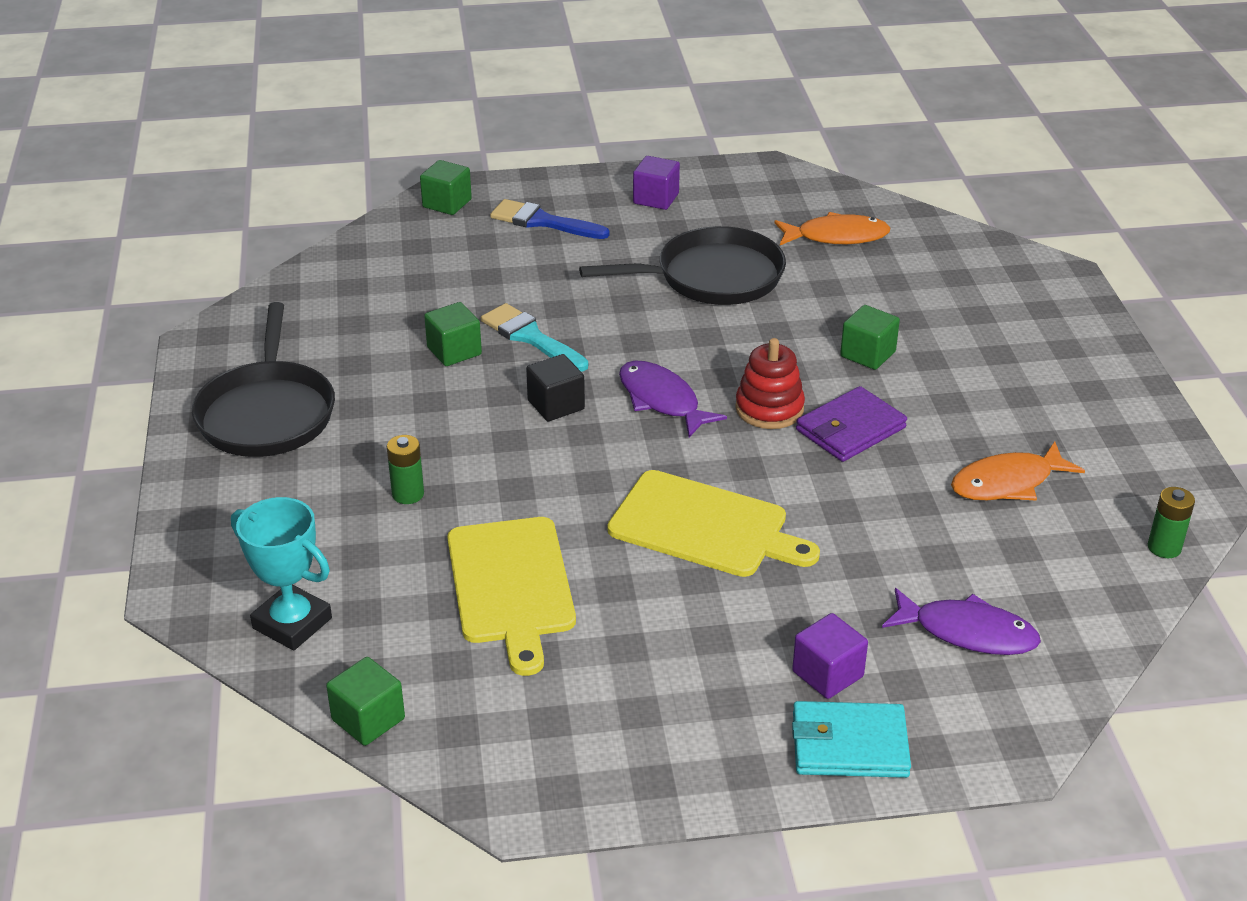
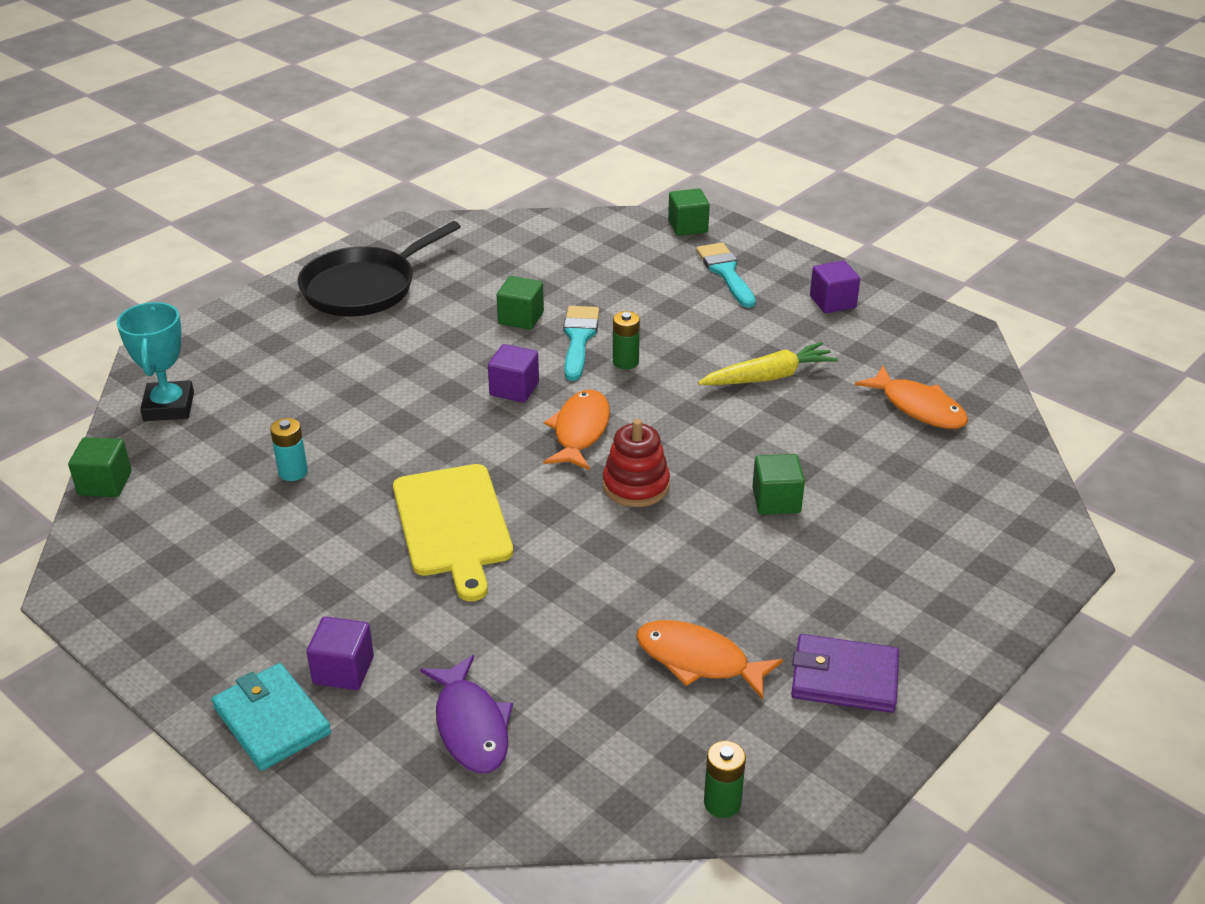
camera: 50 degrees right, 0 degrees up
green battery [387,435,424,504] -> green battery moved to [613,311,640,369]
yellow cutting board [447,517,576,676] -> turquoise battery [270,418,308,481]
blue brush [490,199,610,239] -> turquoise brush [696,243,756,308]
black cube [526,354,585,421] -> purple cube [488,344,539,403]
black pan [579,226,786,305] -> yellow carrot [698,342,838,385]
purple fish [619,360,727,437] -> orange fish [544,390,610,470]
purple wallet [796,386,907,462] -> purple wallet moved to [791,634,899,713]

